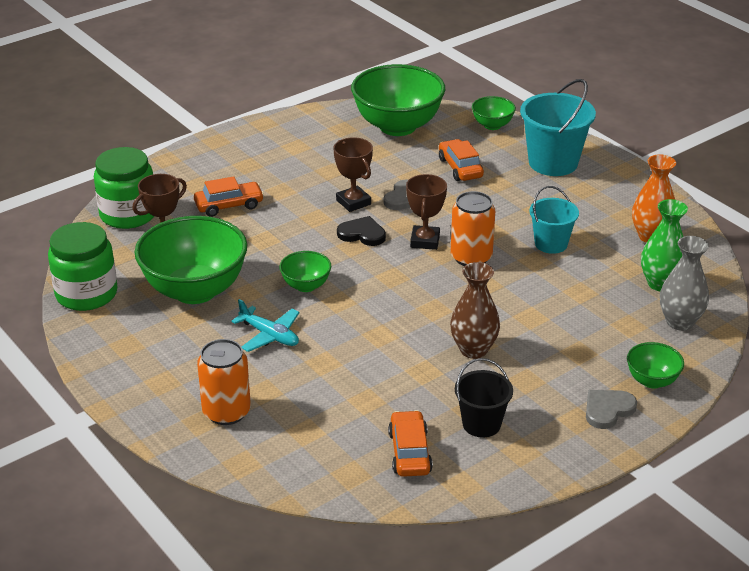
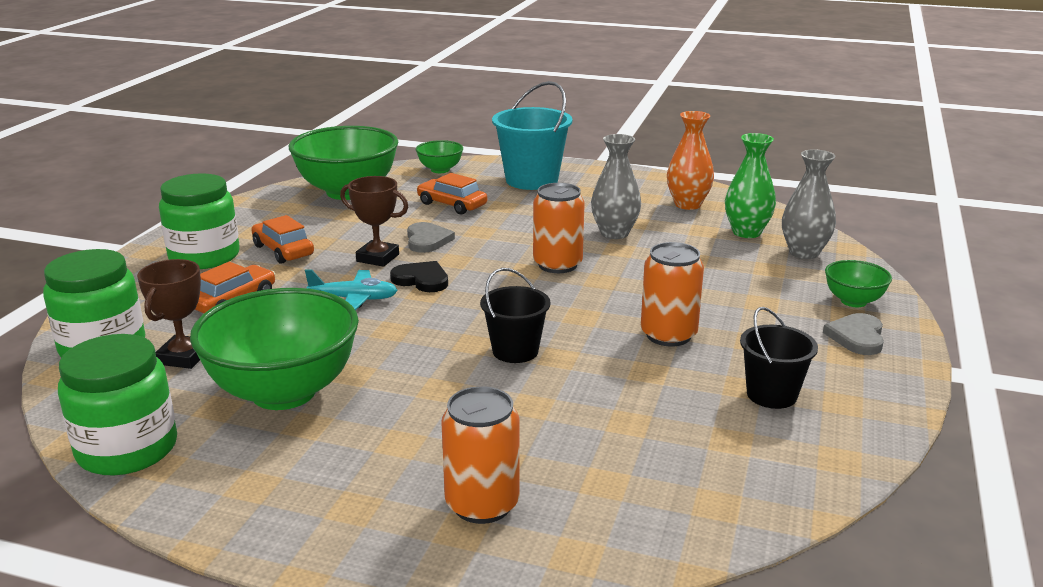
camera: 35 degrees left, 10 degrees down
turquoise plane [231,299,299,352] -> turquoise plane moved to [305,269,398,310]
green bowl [279,251,331,292] -> none
black heart [337,216,386,246] -> black heart turned 45 degrees clockwise [390,261,448,292]
orange car [388,410,433,477] -> orange car moved to [251,215,314,264]
brown trophy [406,174,447,250] -> none
brown vase [450,262,500,359] -> orange can [641,242,704,346]
turquoise bucket [529,186,579,254] -> grey vase [591,134,641,239]
none -> green jar [159,173,240,269]
none -> black bucket [480,268,551,363]

